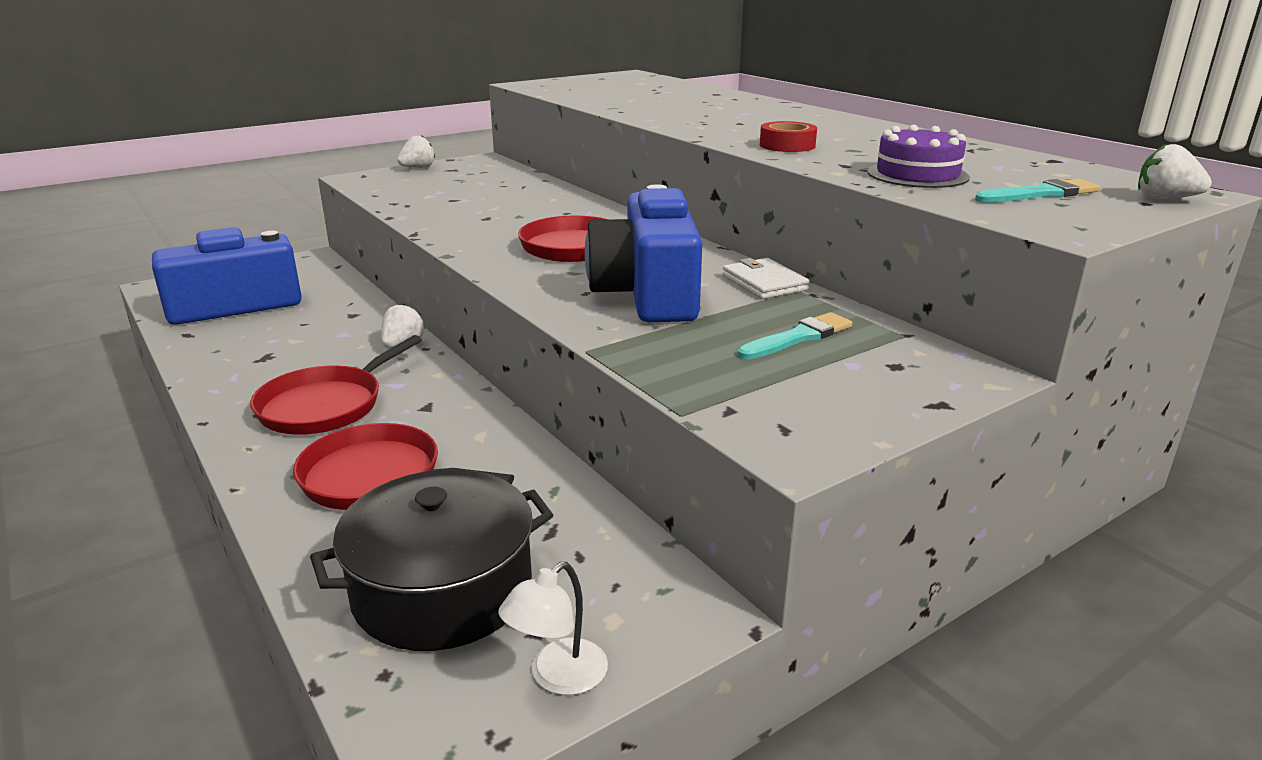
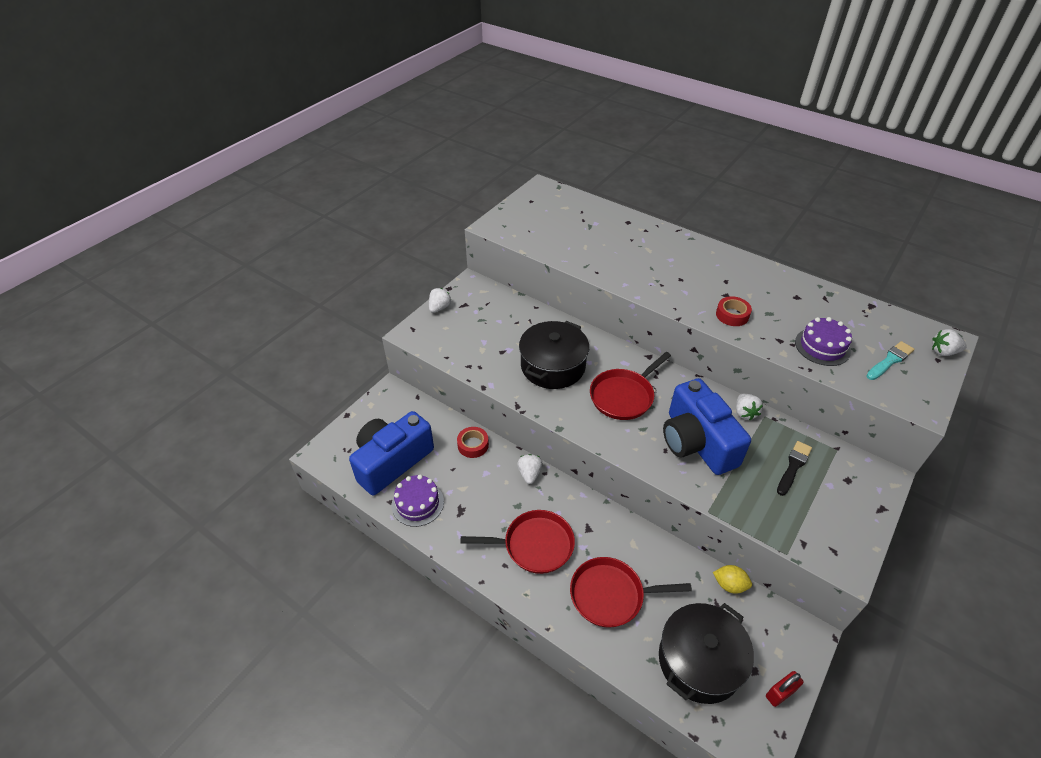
camera: 20 degrees left, 20 degrees up
red pan [250,335,422,435] -> red pan turned 105 degrees counterclockwise [460,510,575,574]
white lamp [499,562,608,695] -> red padlock [766,671,804,707]
white wallet [723,258,809,299] -> white strawberry [736,394,763,420]
turquoise brush [738,312,852,360] -> black brush [777,441,812,496]
none -> purple cake [392,475,444,527]
none -> red tape [457,427,489,458]
none -> black pot [519,321,589,389]
none -> yellow lemon [713,565,752,593]

